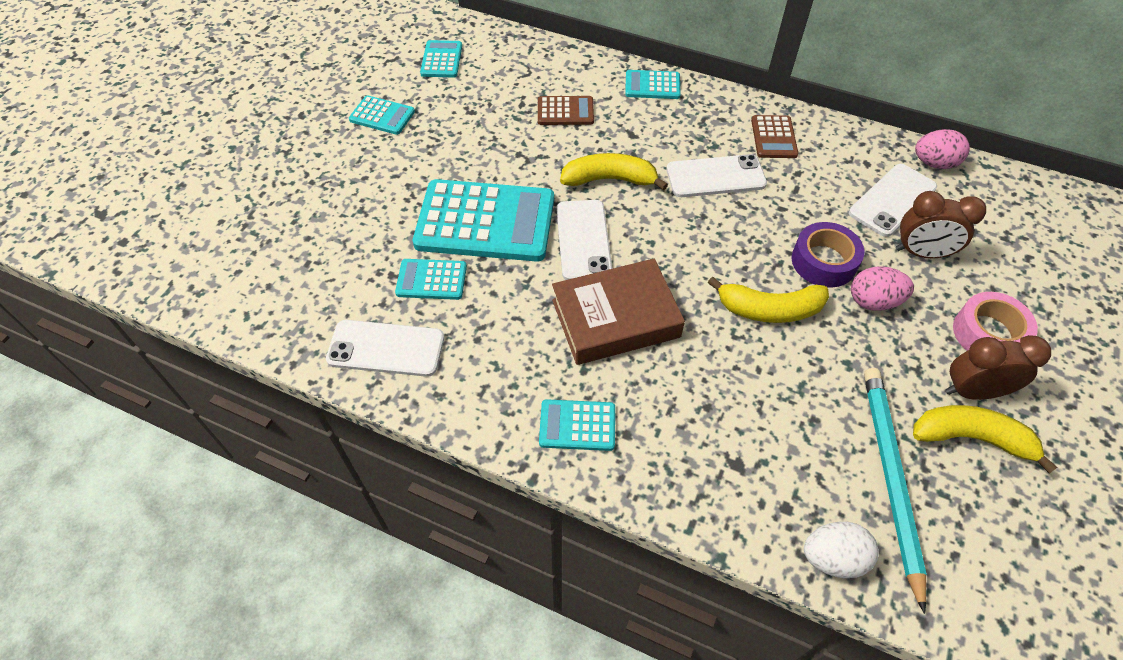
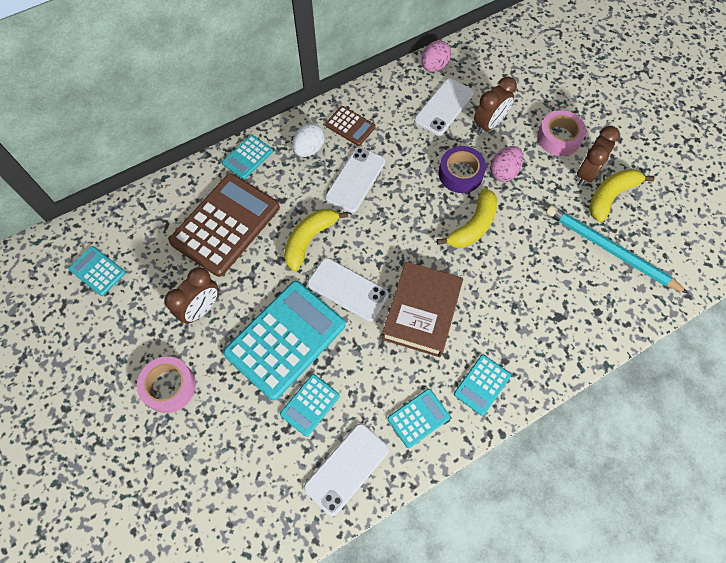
camera: 55 degrees left, 10 degrees up
turquoise calculator [349,95,415,135] -> turquoise calculator moved to [387,389,450,448]
brown calculator [538,96,594,125] -> brown calculator [169,174,280,277], size x2.08
white egg [804,522,879,578] -> white egg moved to [292,123,325,157]
white phone [849,164,937,237] -> white phone turned 45 degrees clockwise [414,78,474,136]
none -> pink tape [137,356,196,413]
none -> brown clock [164,267,219,324]

